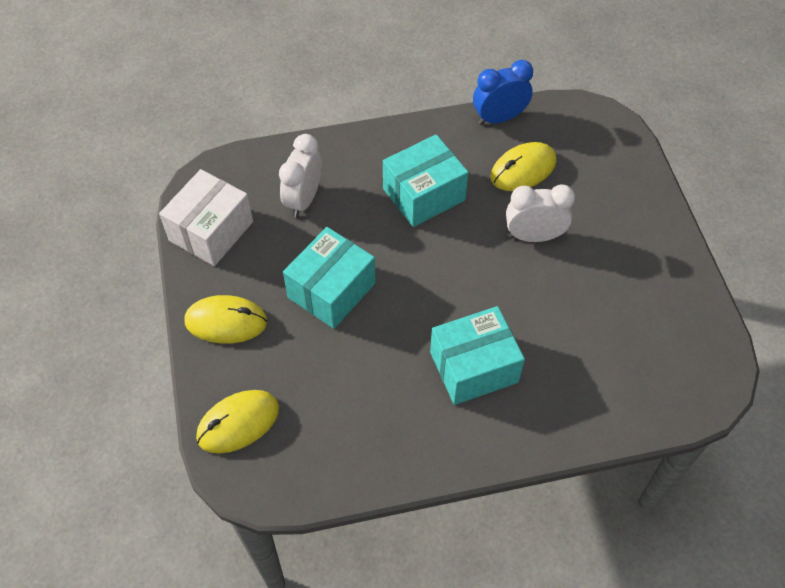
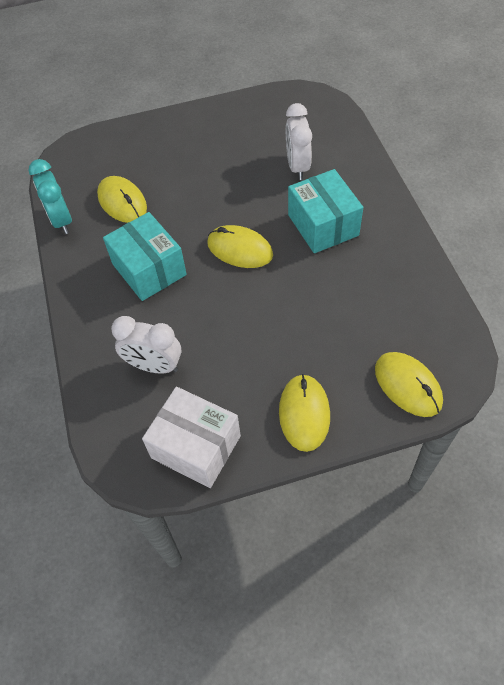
camera: 90 degrees left, 0 degrees up
turquoise box [283,227,376,329] -> none
blue clock [473,60,533,125] -> turquoise clock [28,159,72,234]
white clock [506,185,575,242] -> white clock moved to [286,103,312,180]
none -> yellow mouse [207,225,273,268]

